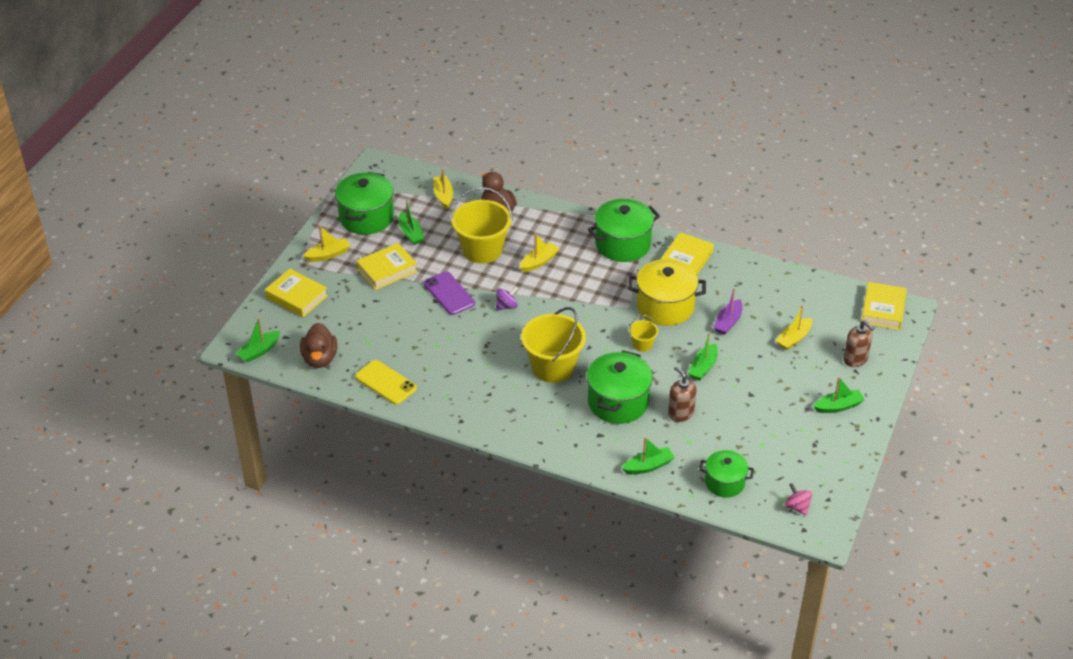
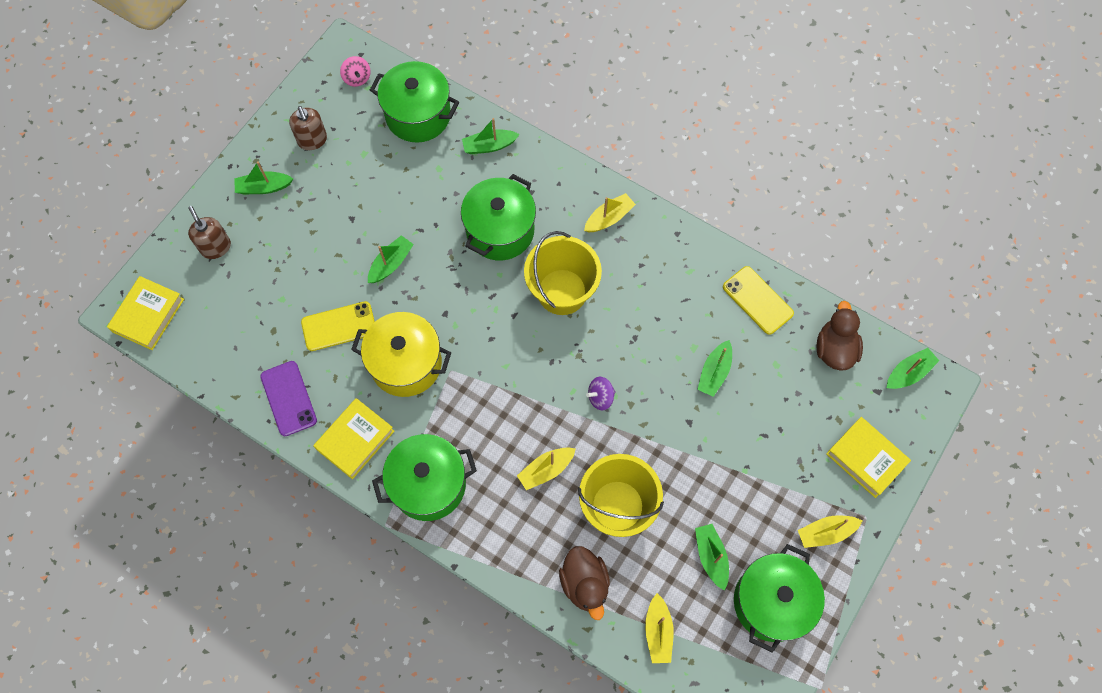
camera: 170 degrees left, 25 degrees up
yellow book [356,243,418,290] -> none
purple phone [423,271,475,315] -> purple phone moved to [260,361,317,436]
yellow bucket [629,315,658,352] -> none
brown soap dispenser [668,366,696,422] -> brown soap dispenser moved to [289,106,327,150]
green pot [699,450,754,498] -> green pot [370,61,459,143], size x1.60
purple boat [713,288,742,335] -> yellow phone [301,301,375,351]
yellow boat [776,305,812,350] -> yellow boat moved to [584,193,636,232]
none -> green boat [697,340,732,397]

